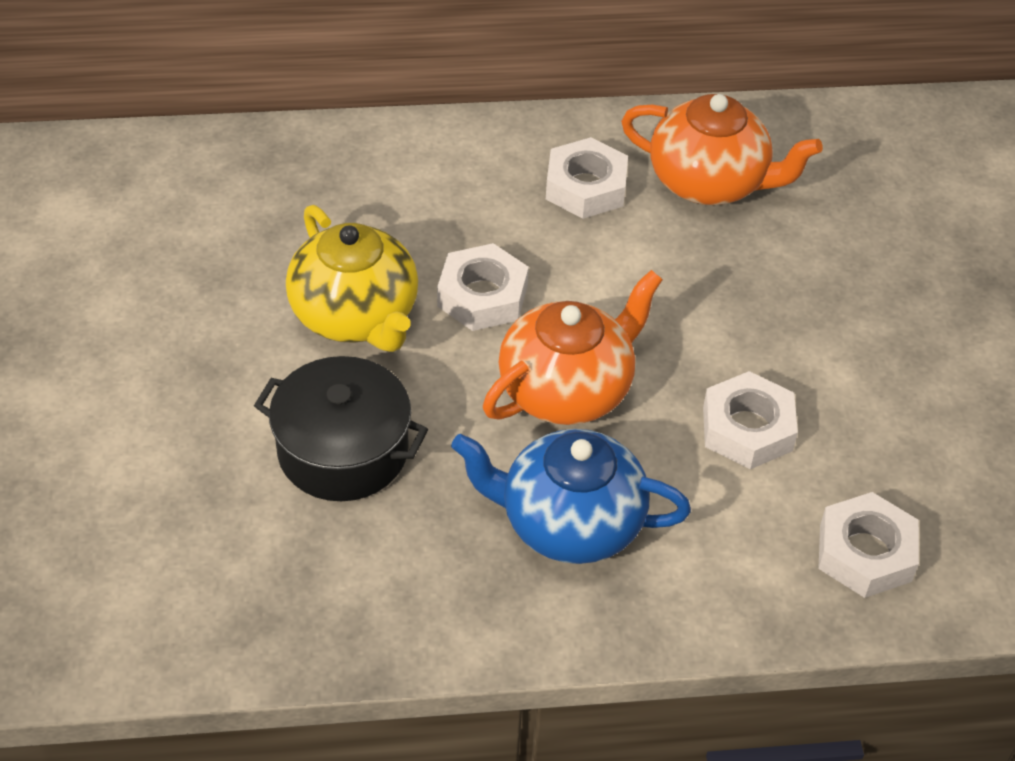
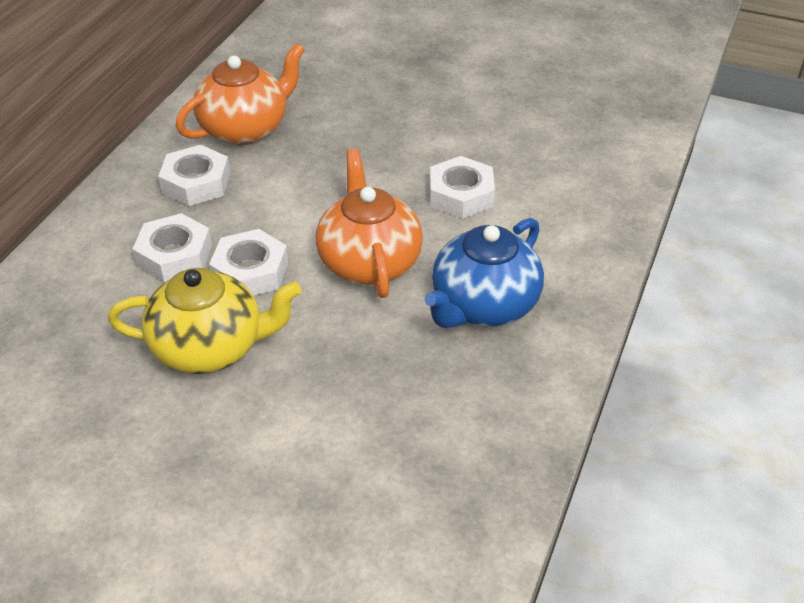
camera: 60 degrees left, 5 degrees down
black pot [254,356,428,501] -> none
white nut [818,492,919,598] -> white nut moved to [133,213,212,282]

